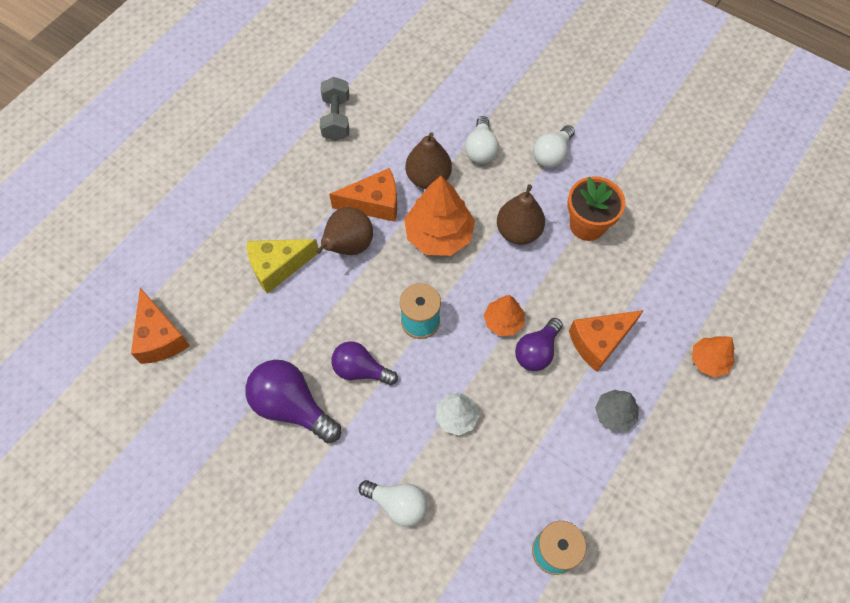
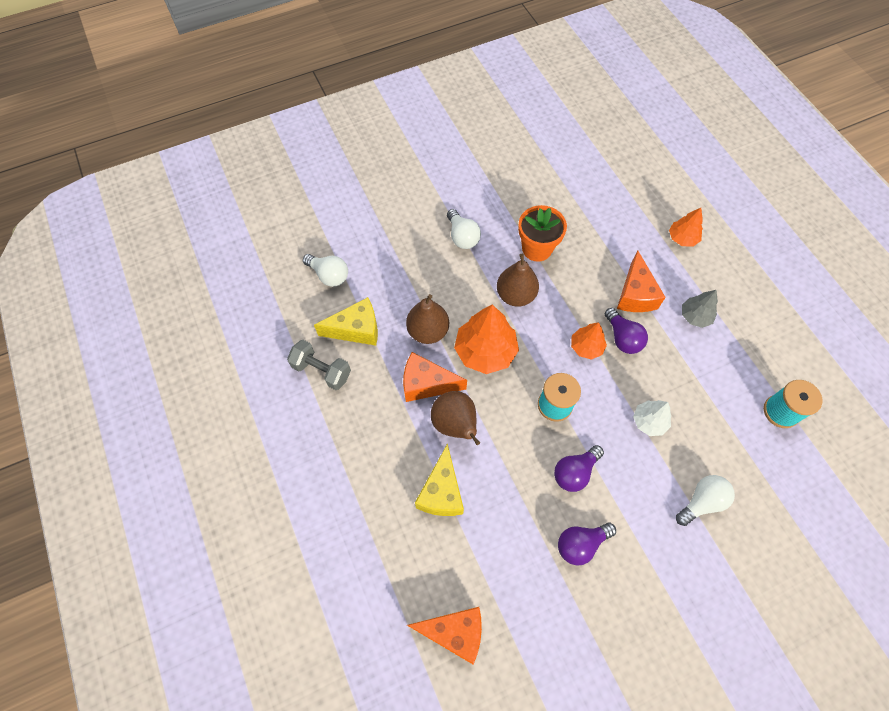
camera: 60 degrees left, 0 degrees up
purple light bulb [245,360,341,443] -> purple light bulb [558,523,616,565], size x0.66
orange cheese [329,168,397,222] -> orange cheese turned 105 degrees counterclockwise [403,352,467,402]
white light bulb [465,116,499,164] -> white light bulb moved to [303,254,348,287]
none -> yellow cheese [314,297,378,346]

